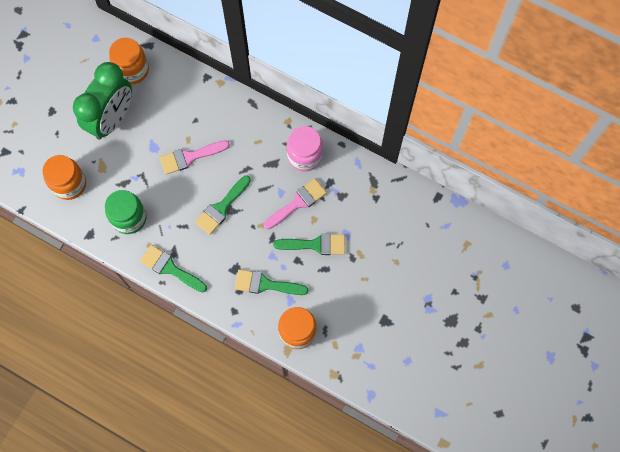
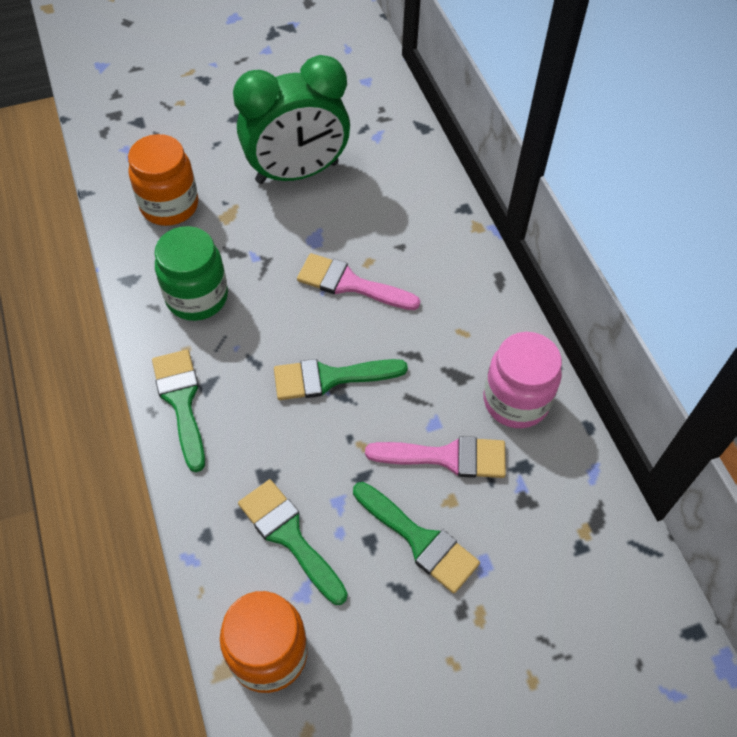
camera: 40 degrees right, 15 degrees down
orange jar [109,37,149,85] -> none

